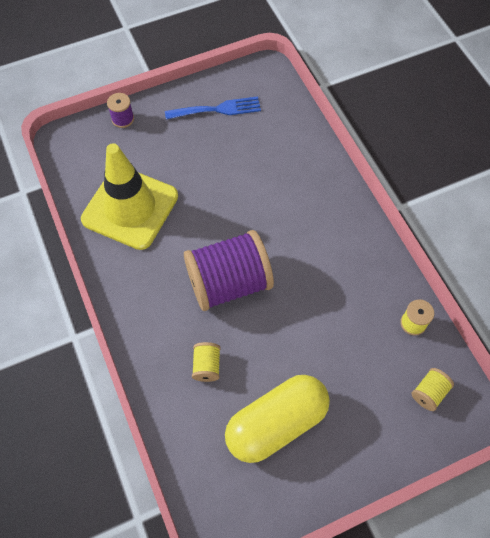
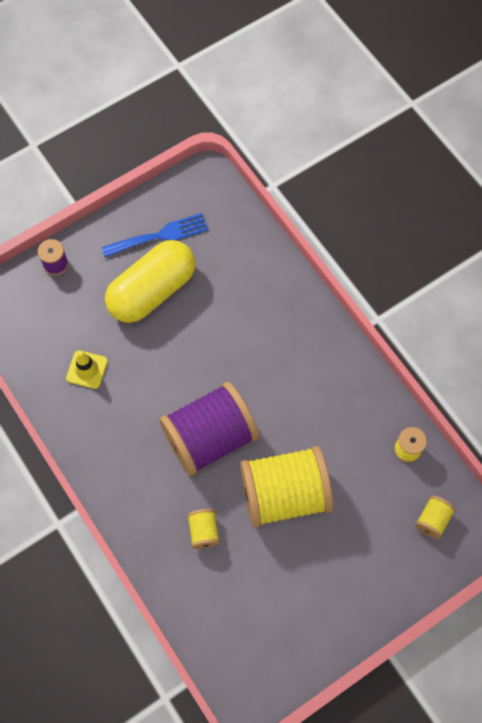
camera: 10 degrees left, 5 degrees up
yellow traffic cone [81,143,178,250] -> yellow traffic cone [66,350,108,389], size x0.41
yellow capsule [225,375,330,463] -> yellow capsule moved to [105,240,195,323]
none -> yellow spool [240,446,333,528]

